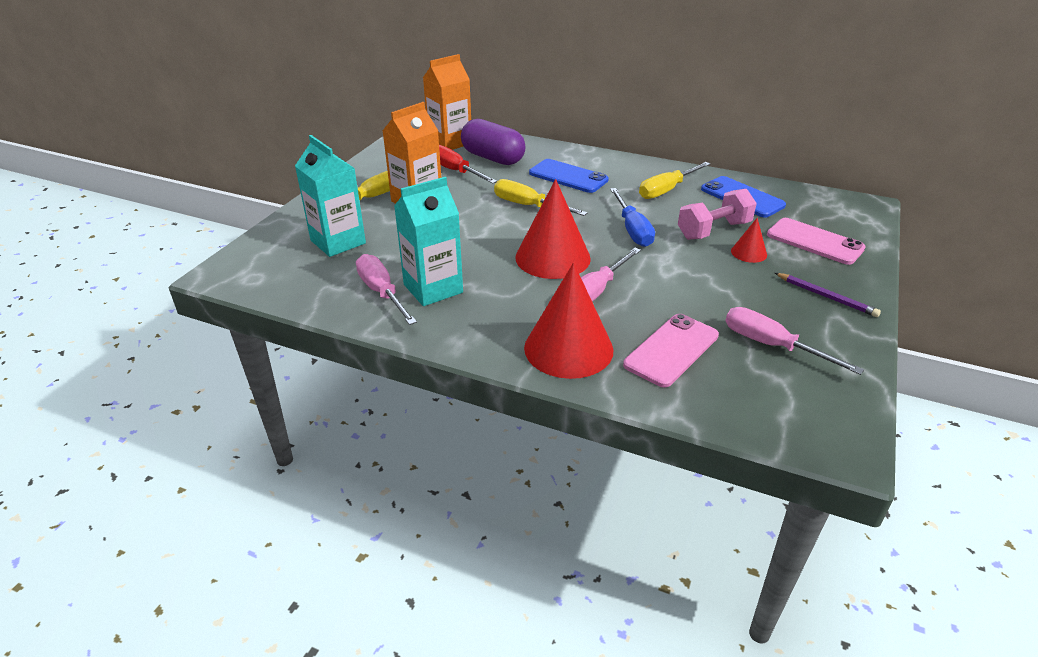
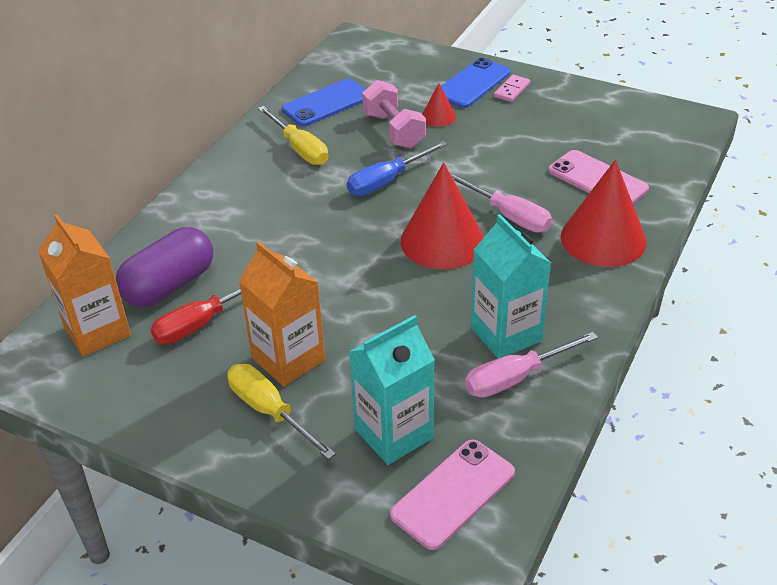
camera: 85 degrees left, 5 degrees up
yellow screwdriver [494,179,588,216] -> none
blue phone [529,159,609,193] -> blue phone moved to [441,58,511,108]
blue screwdriver [610,188,655,247] -> blue screwdriver turned 150 degrees clockwise [347,141,448,196]
pink screwdriver [725,307,864,375] -> none
pink phone [767,218,866,265] -> pink phone moved to [390,440,515,550]
purple pencil [775,273,881,317] -> pink domino [494,75,530,102]

